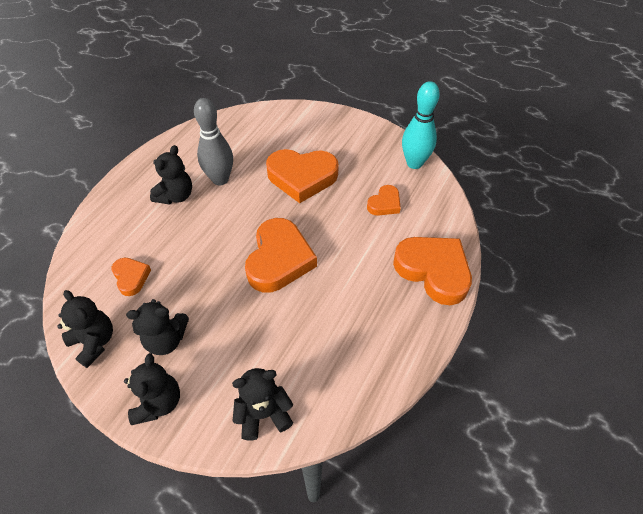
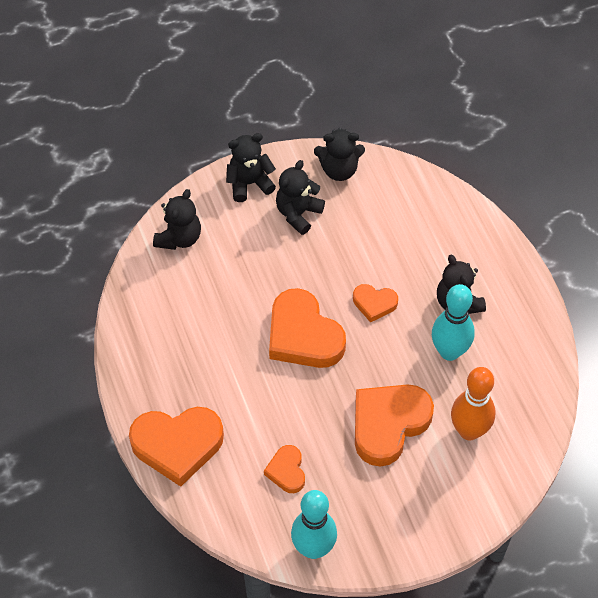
camera: 130 degrees right, 5 degrees up
orange heart [111,258,151,296] -> orange heart moved to [353,284,398,322]
black teddy bear [124,353,180,425] -> black teddy bear turned 120 degrees clockwise [226,133,276,202]
grey bowling pin [194,98,233,186] -> turquoise bowling pin [432,284,475,361]
none -> orange bowling pin [451,367,495,441]

